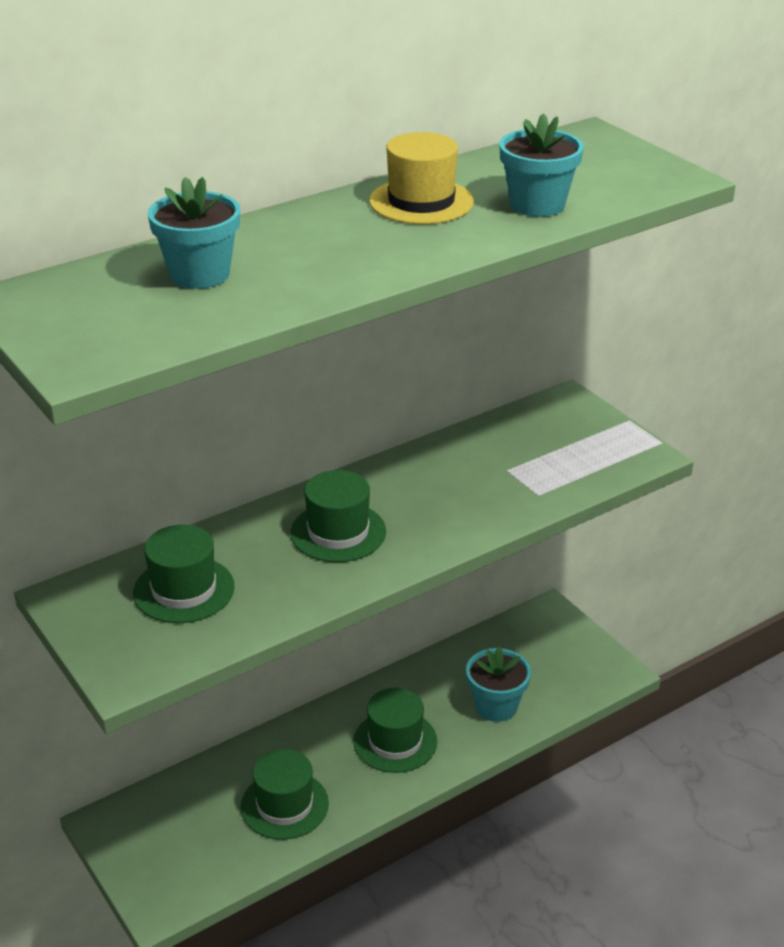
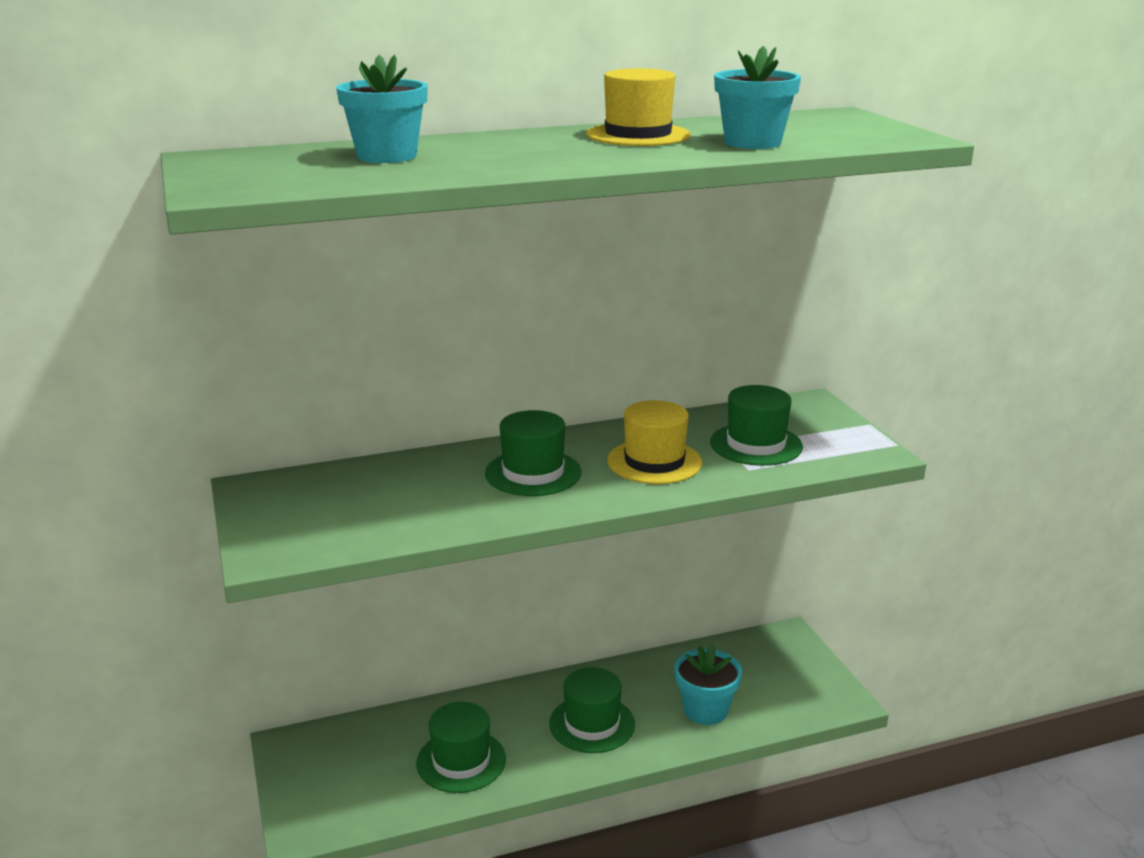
camera: 15 degrees right, 10 degrees down
green hat [133,524,235,623] -> green hat moved to [710,385,803,466]
none -> yellow hat [607,400,702,484]

